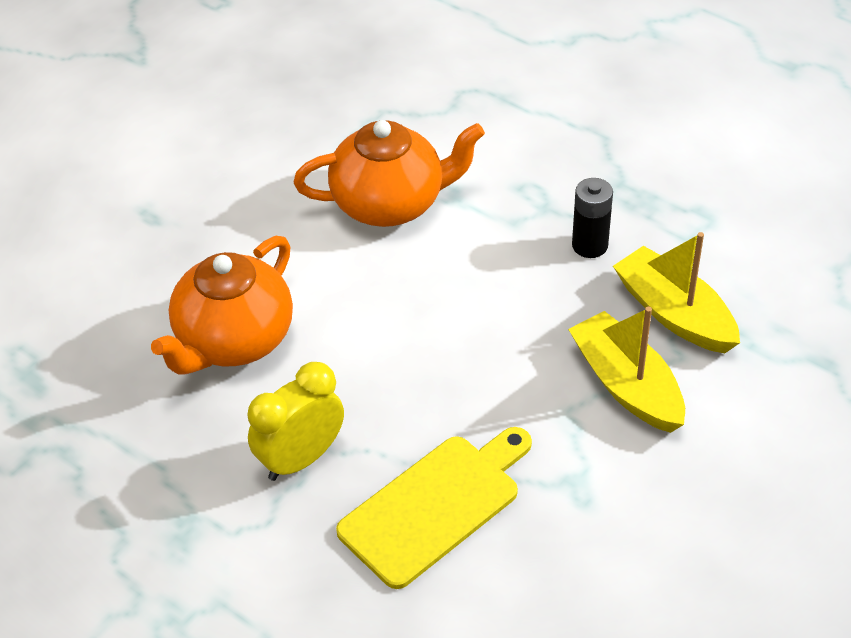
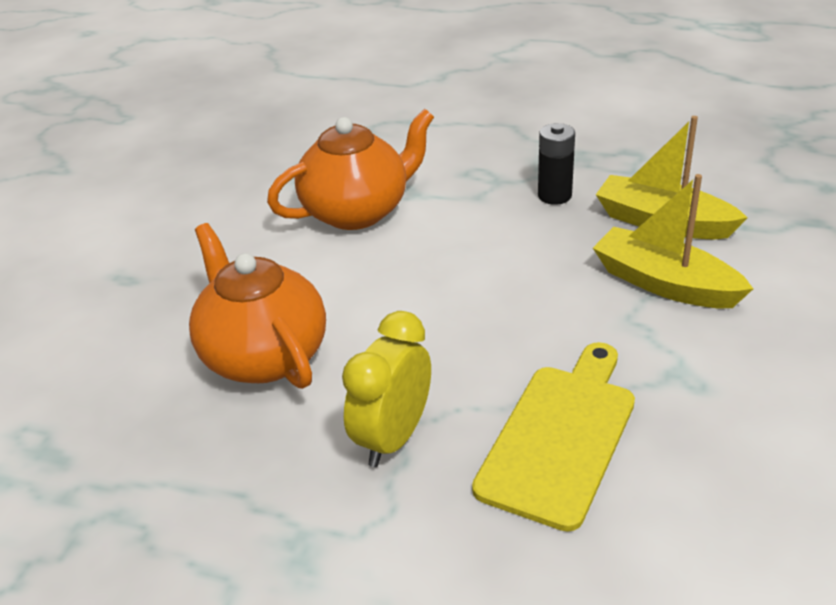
camera: 20 degrees left, 10 degrees down
orange teapot [151,236,293,374] -> orange teapot turned 135 degrees clockwise [189,223,326,389]

